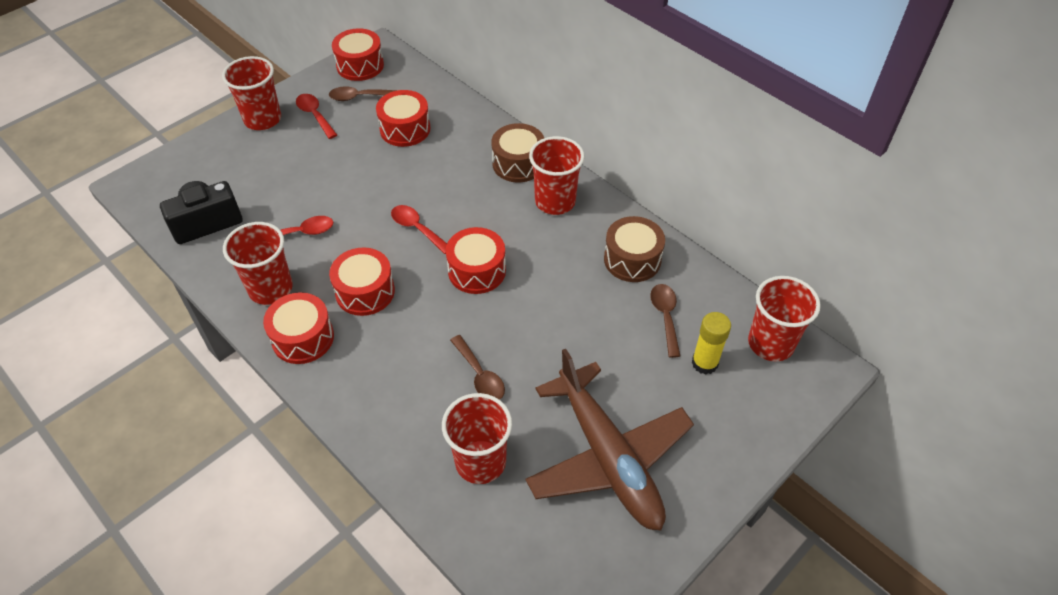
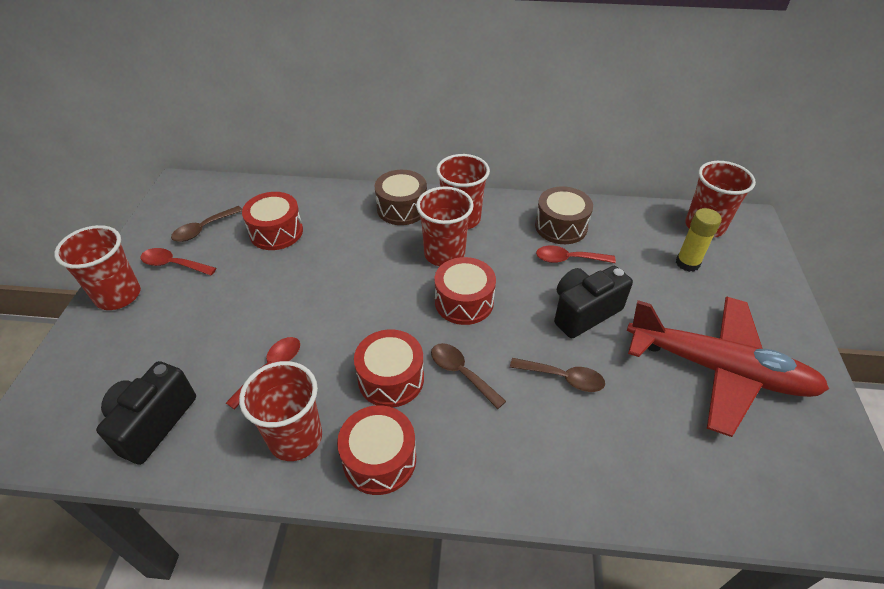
camera: 40 degrees left, 5 degrees down
red drum [332,28,384,81] -> none
red spoon [391,205,447,254] -> red spoon moved to [536,245,616,263]
red cup [442,393,512,484] -> red cup moved to [416,186,474,266]
brown plane [525,349,694,530] -> red plane [627,296,829,437]
brown spoon [650,284,680,358] -> brown spoon moved to [431,343,506,409]
none -> black camera [554,266,633,338]

